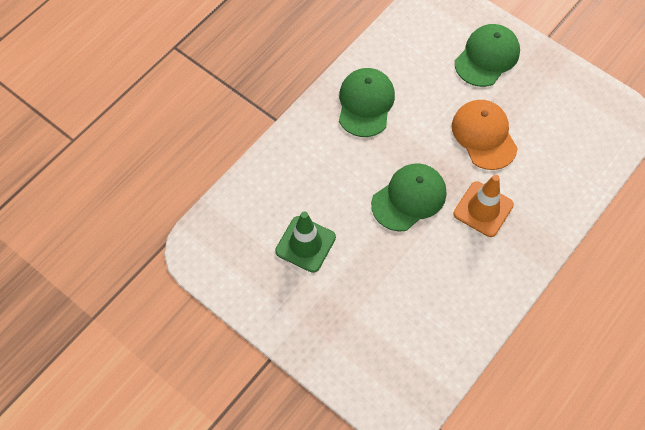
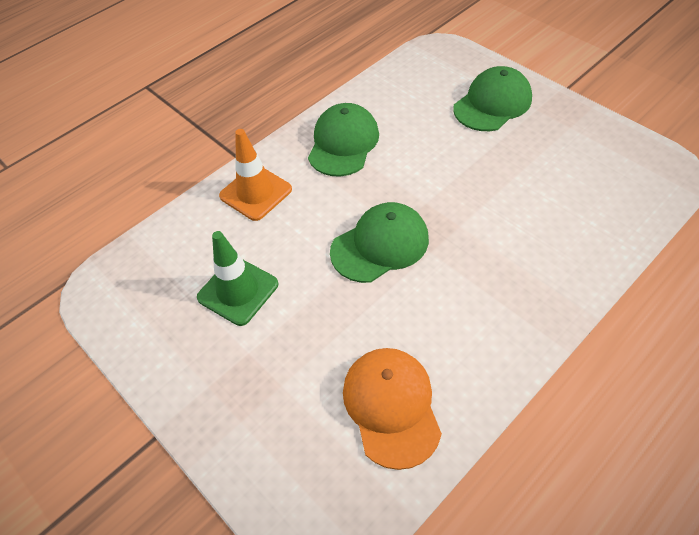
camera: 10 degrees right, 10 degrees down
orange cap [452,100,518,170] -> orange cap moved to [343,348,442,470]
orange traffic cone [453,174,514,237] -> orange traffic cone moved to [219,129,292,221]

